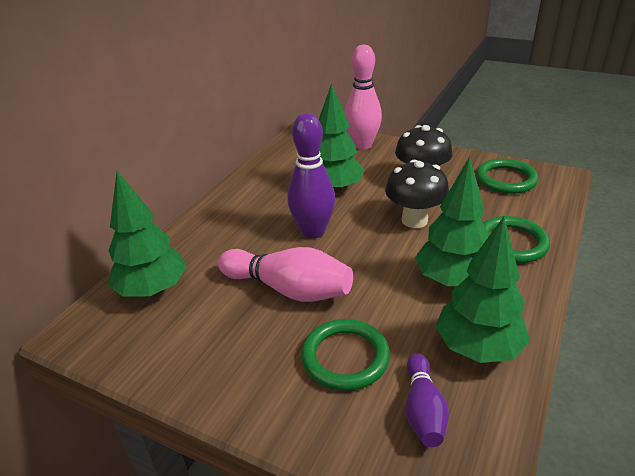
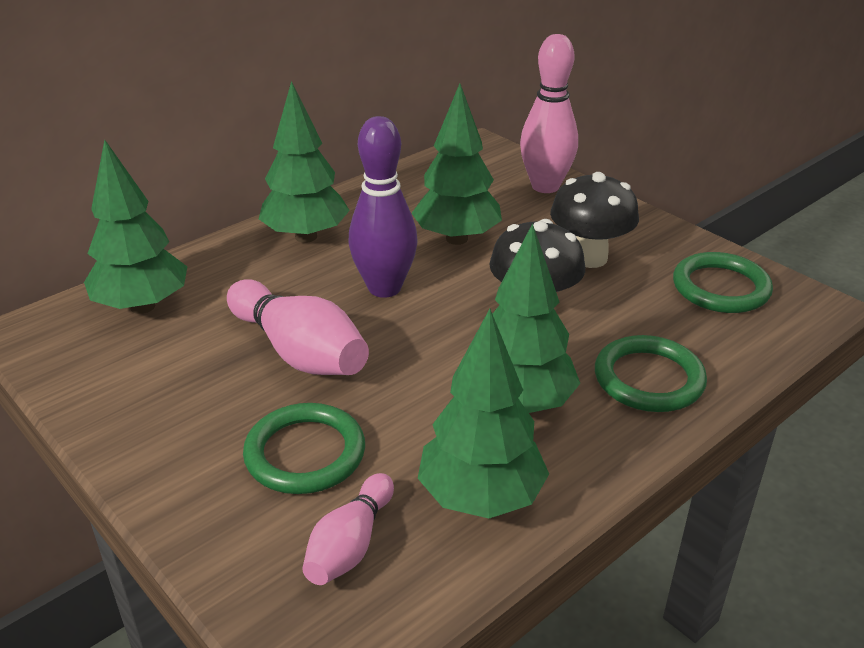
camera: 20 degrees right, 0 degrees up
purple bowling pin [406,353,449,447] -> pink bowling pin [302,473,394,585]
none -> green tree [259,81,350,243]

